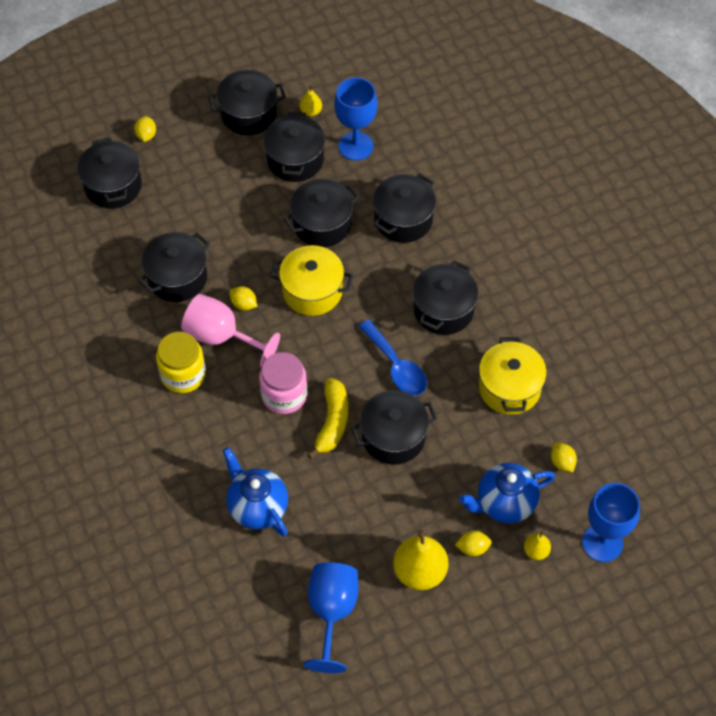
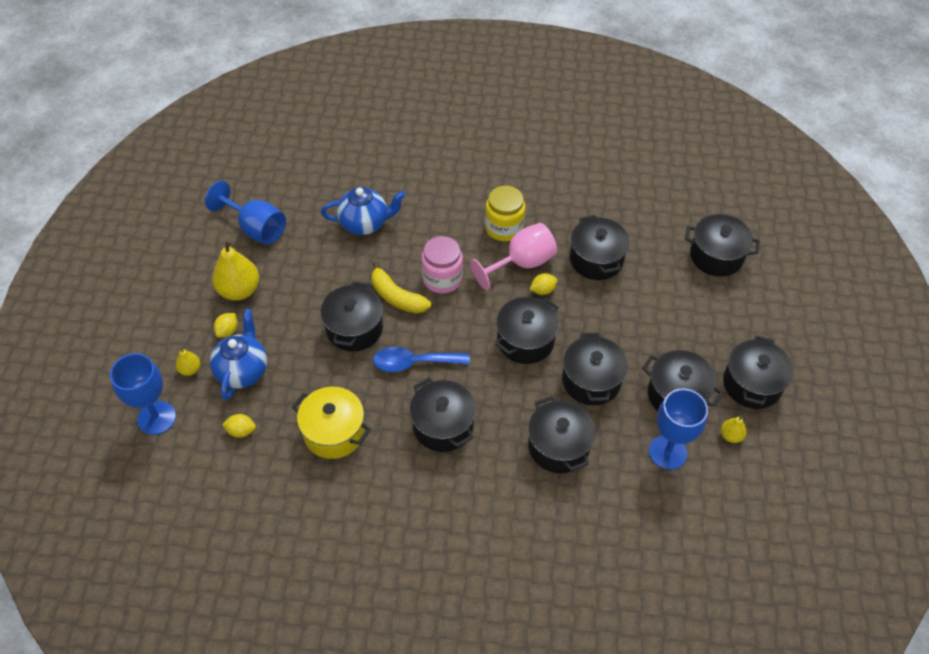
camera: 120 degrees right, 5 degrees down
yellow lemon [134,116,156,142] -> none
yellow pot [270,245,353,316] -> black pot [495,297,559,364]

